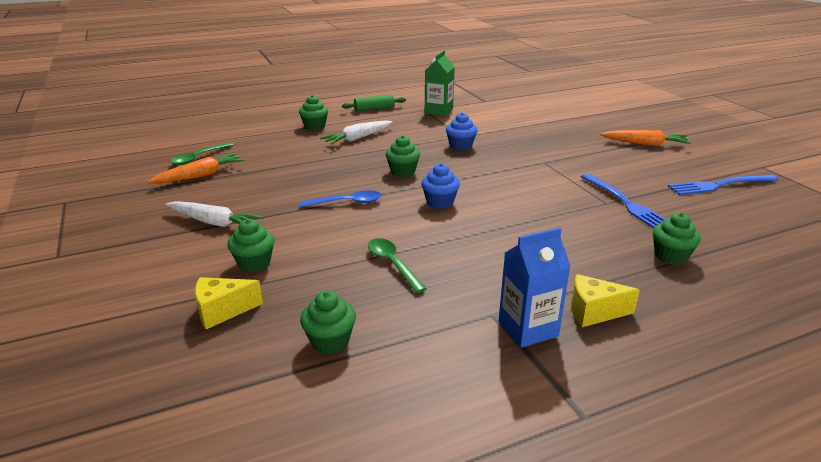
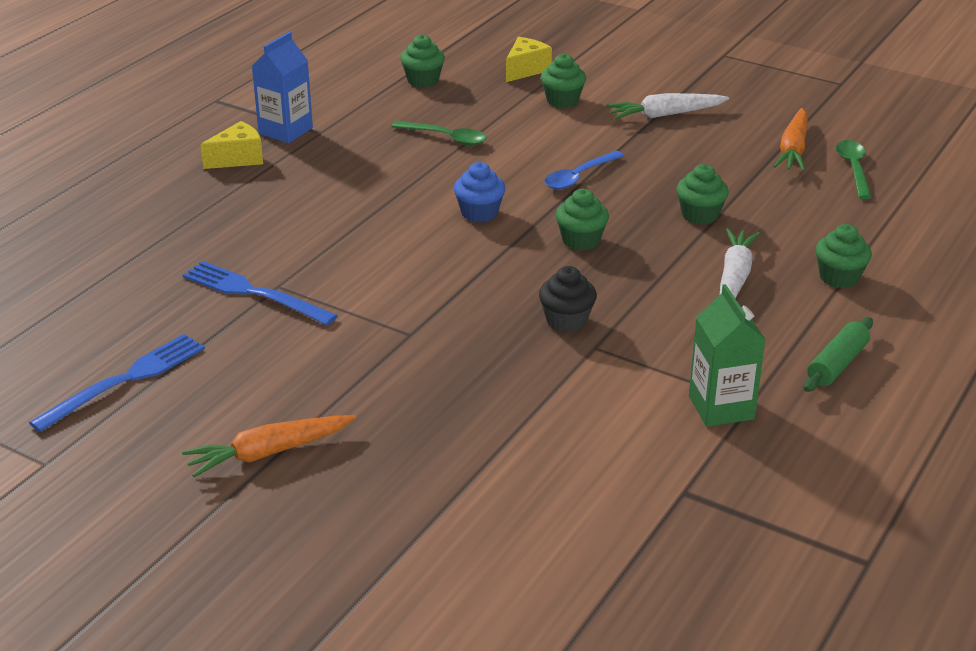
camera: 145 degrees right, 5 degrees up
blue cupcake [446,112,478,151] -> black cupcake [539,266,597,332]
green cupcake [653,213,701,265] -> green cupcake moved to [677,164,729,225]

